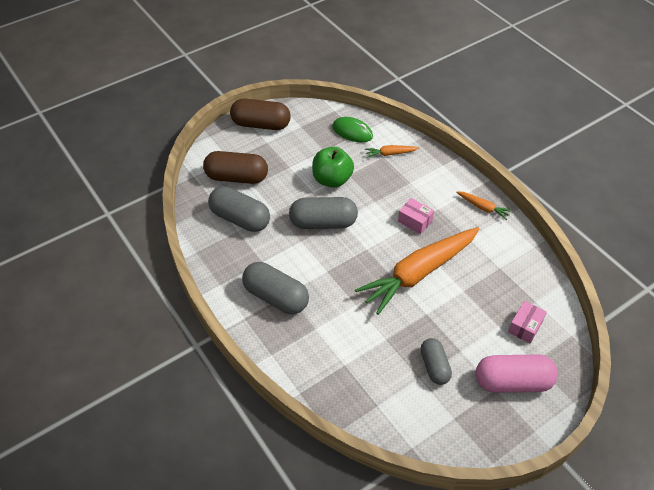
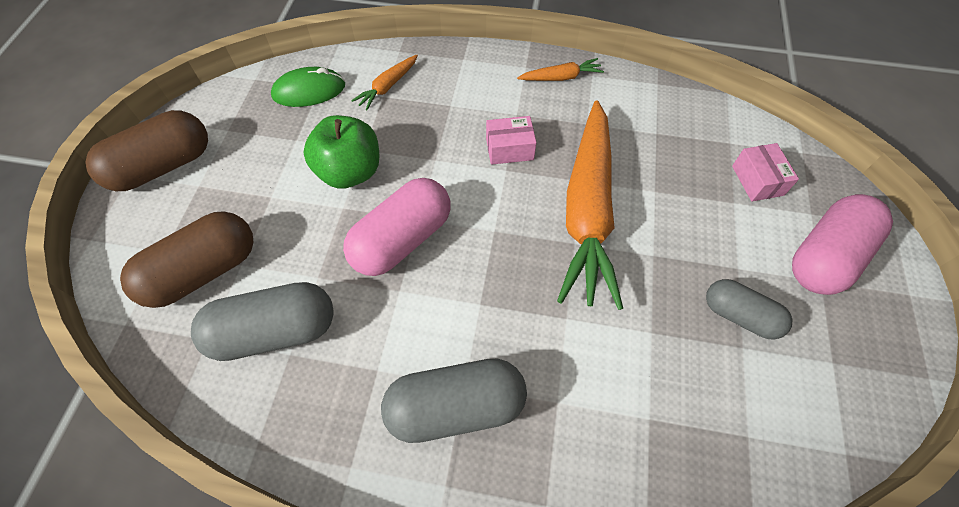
camera: 45 degrees left, 10 degrees up
grey capsule [289,197,358,229] -> pink capsule [343,178,450,276]

